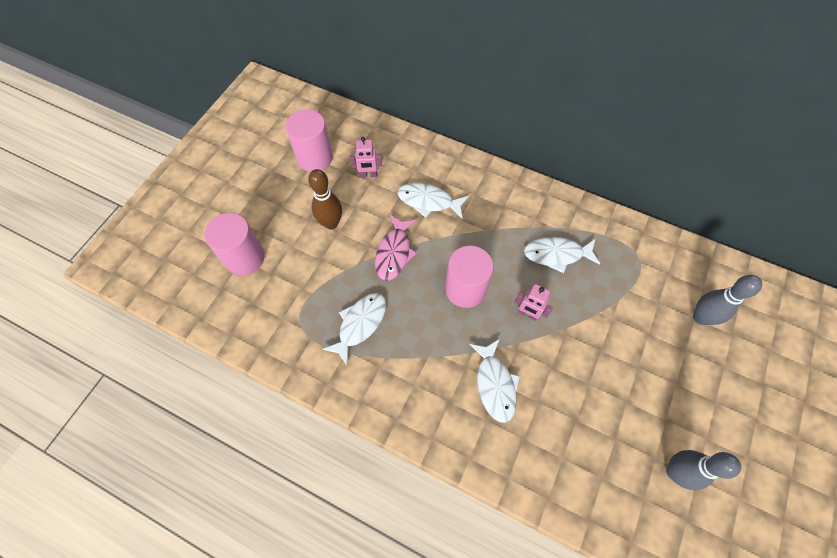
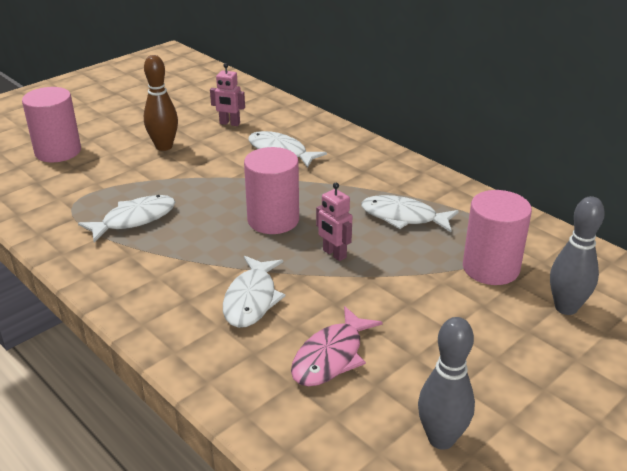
camera: 20 degrees right, 30 degrees down
pink cylinder [286,110,333,172] -> pink cylinder moved to [463,190,532,285]
pink fish [375,215,417,281] -> pink fish moved to [291,306,383,386]

